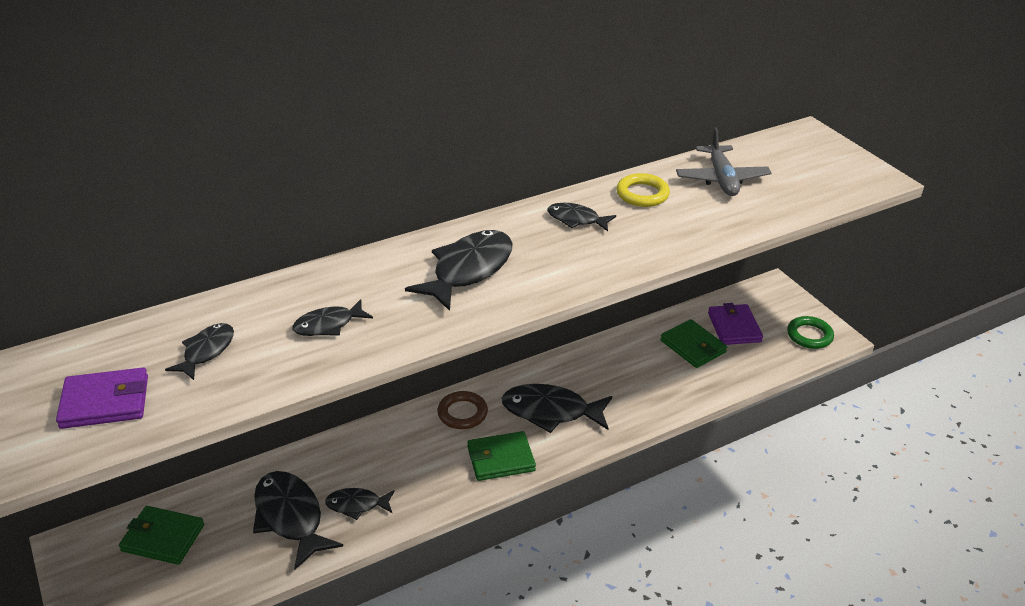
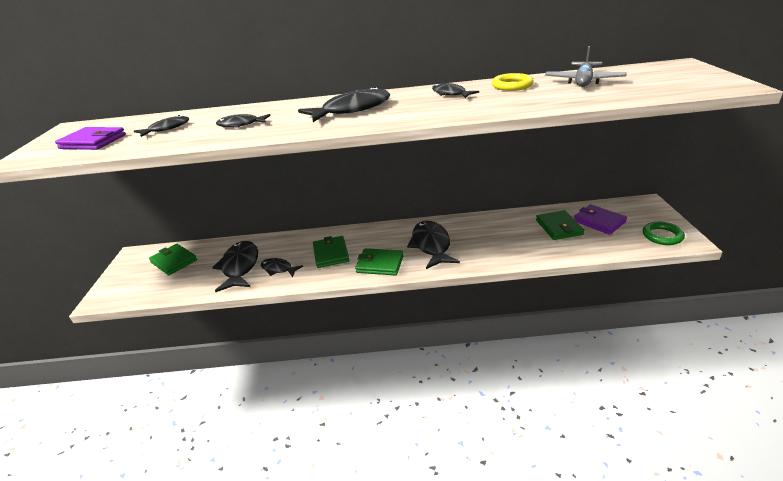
camera: 30 degrees right, 5 degrees down
brown ring [437,391,488,429] -> none
black fish [502,384,612,433] -> black fish turned 45 degrees clockwise [407,221,460,269]
purple wallet [708,303,763,345] -> purple wallet turned 60 degrees counterclockwise [574,204,627,235]
none -> green wallet [313,236,349,268]

